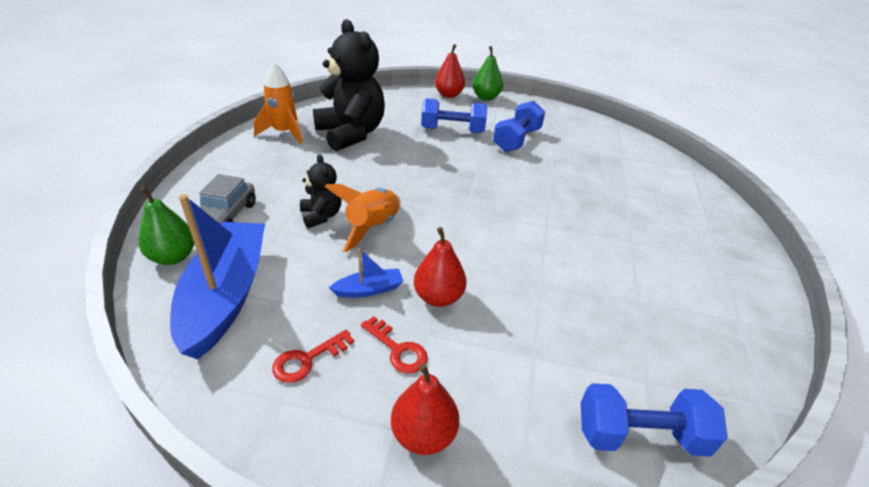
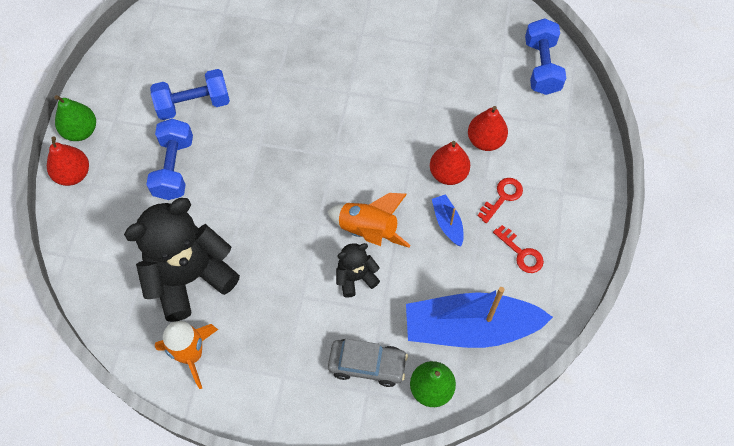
camera: 90 degrees left, 25 degrees up
red pear [391,363,459,455] -> red pear moved to [468,106,508,151]
blue dumbbell [493,101,545,152] -> blue dumbbell turned 45 degrees counterclockwise [150,69,230,120]

